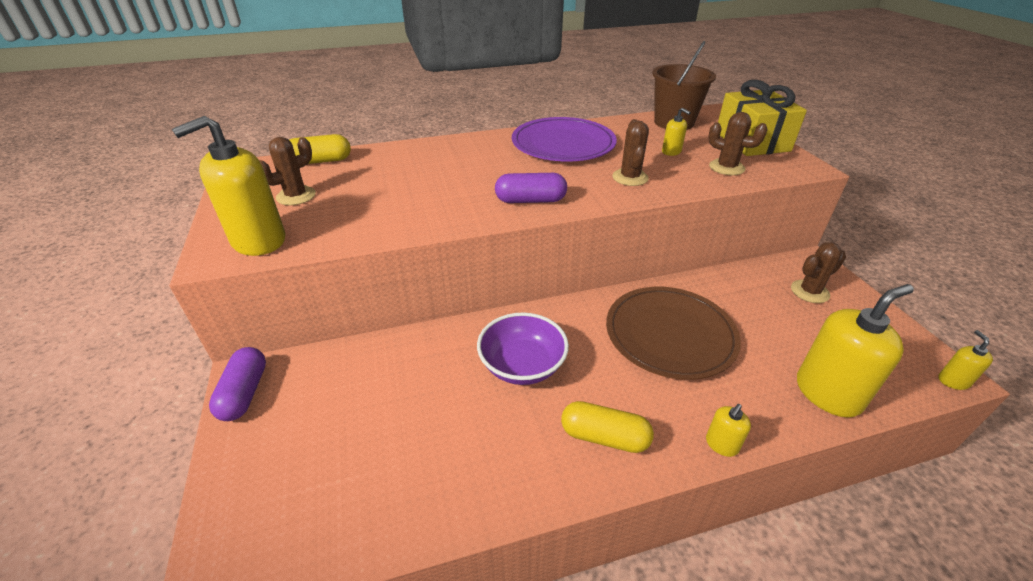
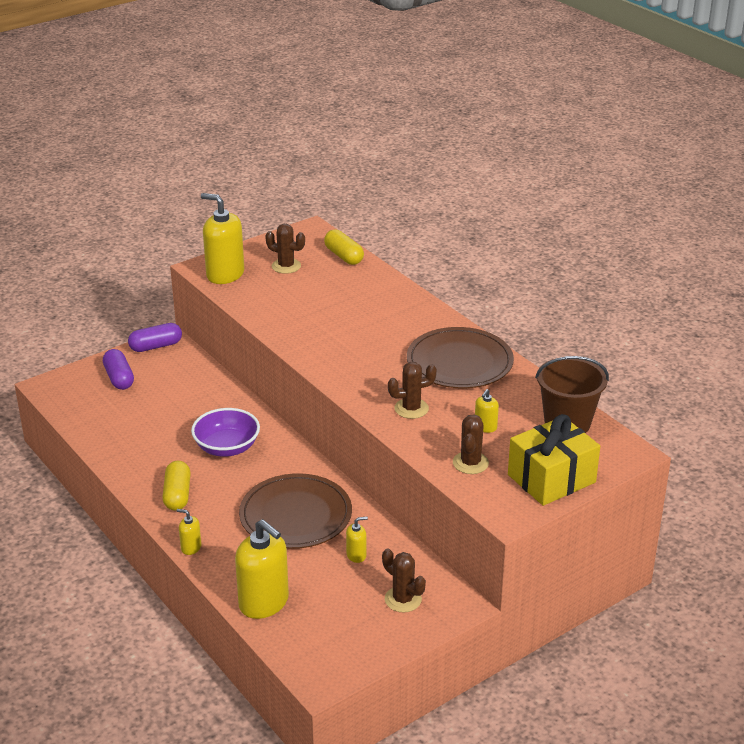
camera: 70 degrees right, 5 degrees down
purple capsule [495,173,567,203] -> purple capsule moved to [103,349,134,390]
purple plate [512,117,617,162] -> brown plate [407,327,514,388]
yellow soap dispenser [938,330,993,390] -> yellow soap dispenser moved to [346,516,368,563]

